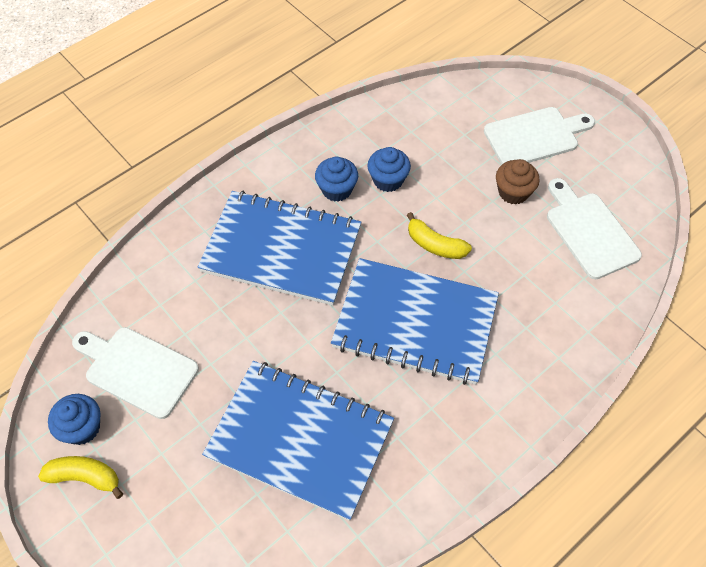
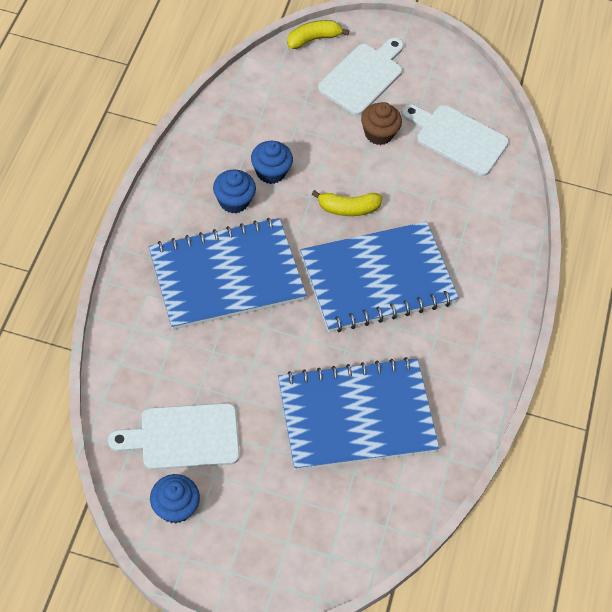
camera: 40 degrees left, 0 degrees up
yellow banana [38,456,123,499] -> yellow banana moved to [287,20,349,49]

